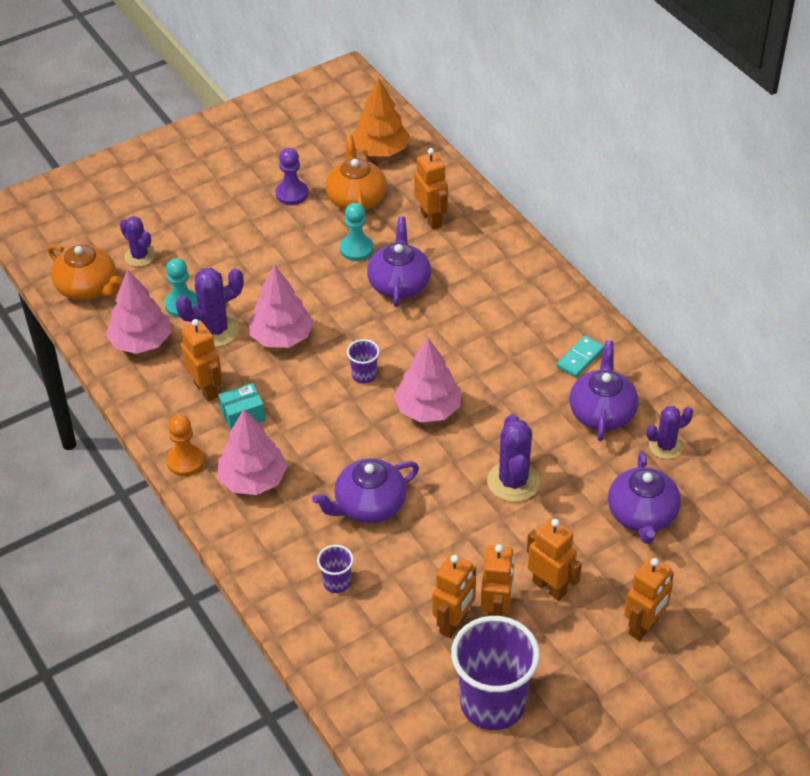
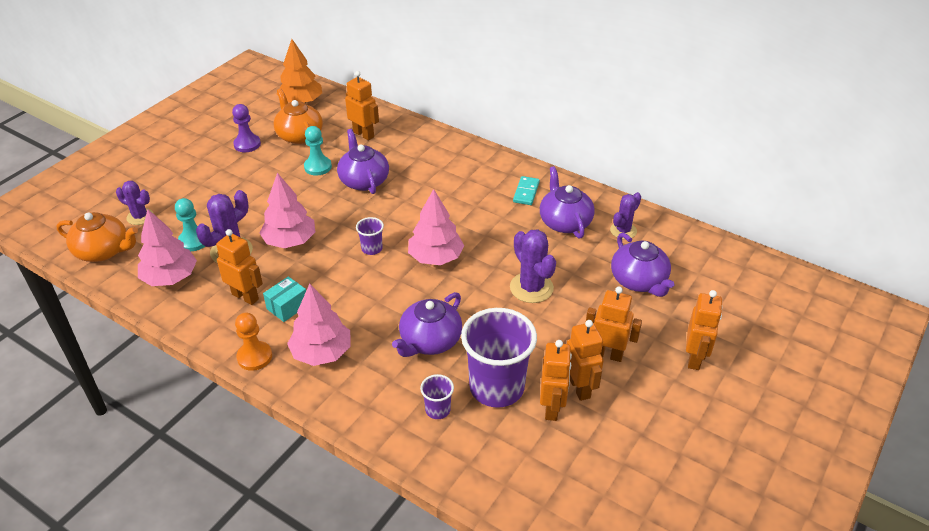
camera: 25 degrees left, 5 degrees down
purple cup [451,616,540,730] -> purple cup moved to [461,308,537,408]

